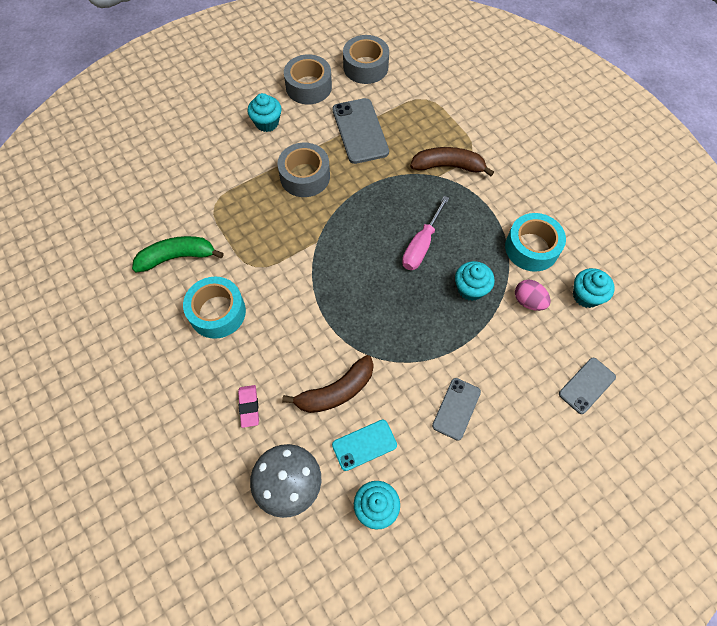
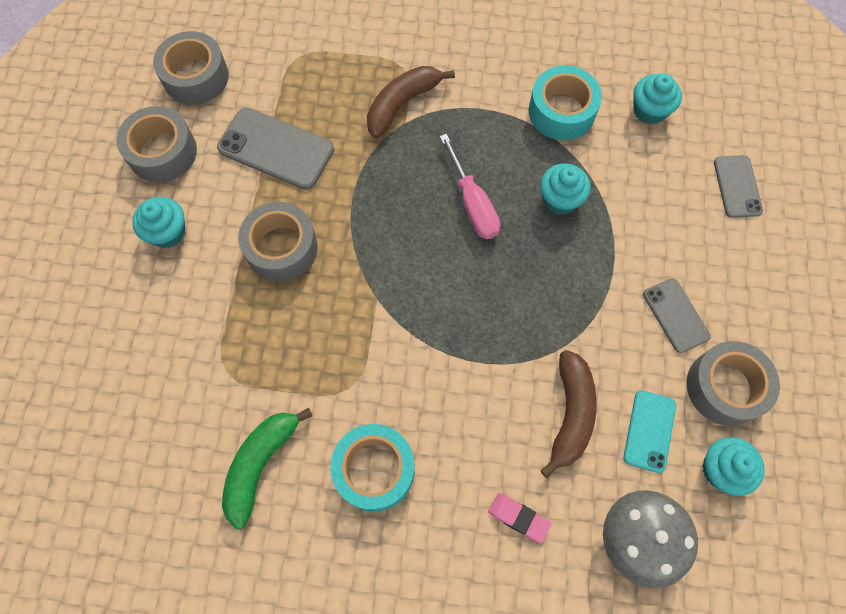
camera: 50 degrees left, 5 degrees up
pink egg [515,280,551,311] -> none
none -> grey tape [686,341,780,426]

